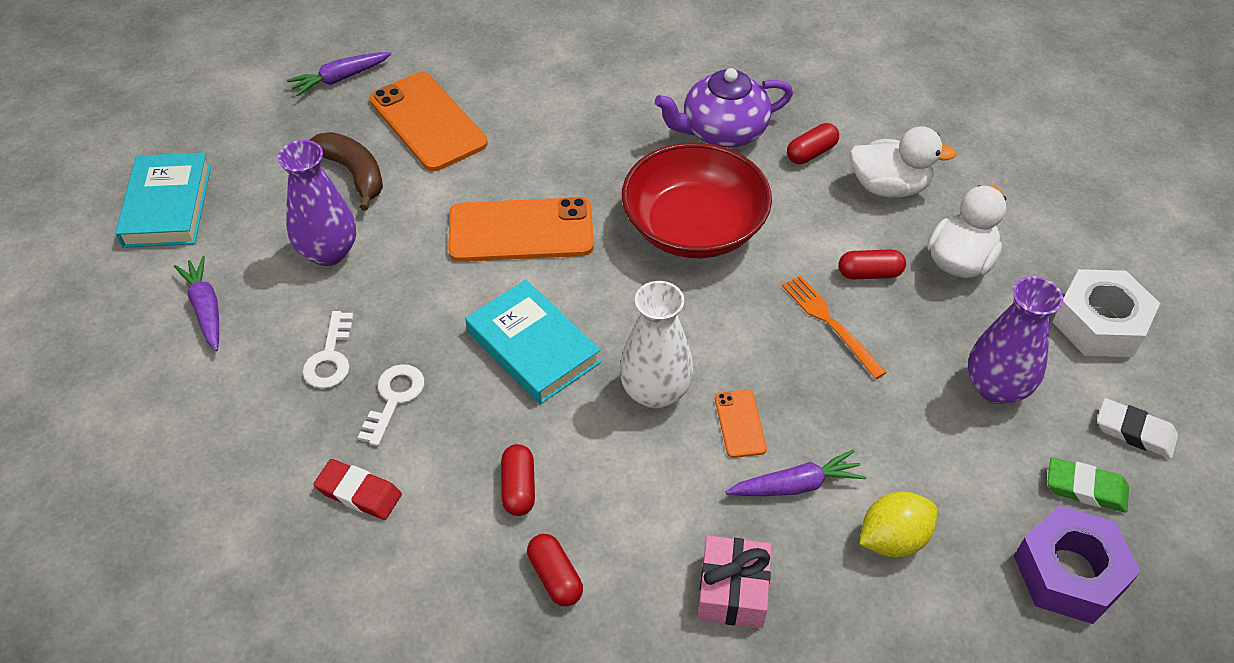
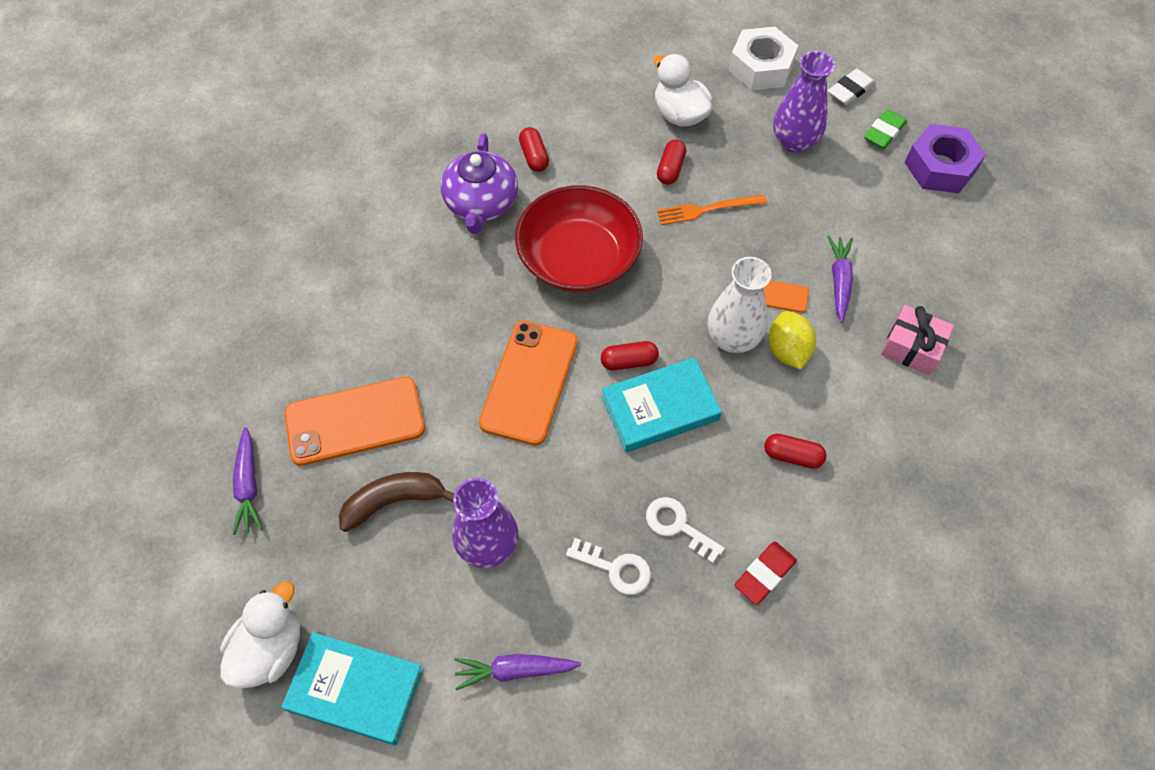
camera: 70 degrees left, 10 degrees up
red capsule [527,534,583,607] -> red capsule moved to [601,341,659,370]
white duck [850,127,957,198] -> white duck moved to [220,581,300,689]
yellow lemon [859,492,937,558] -> yellow lemon moved to [768,311,816,370]

